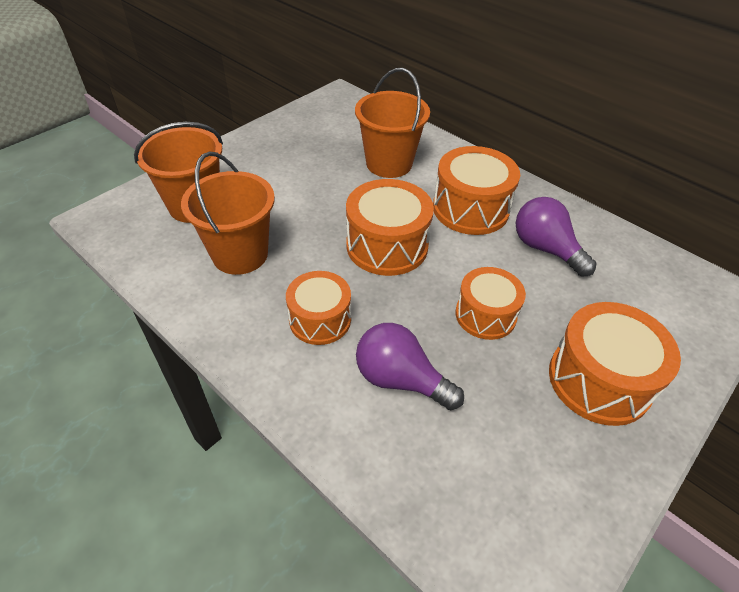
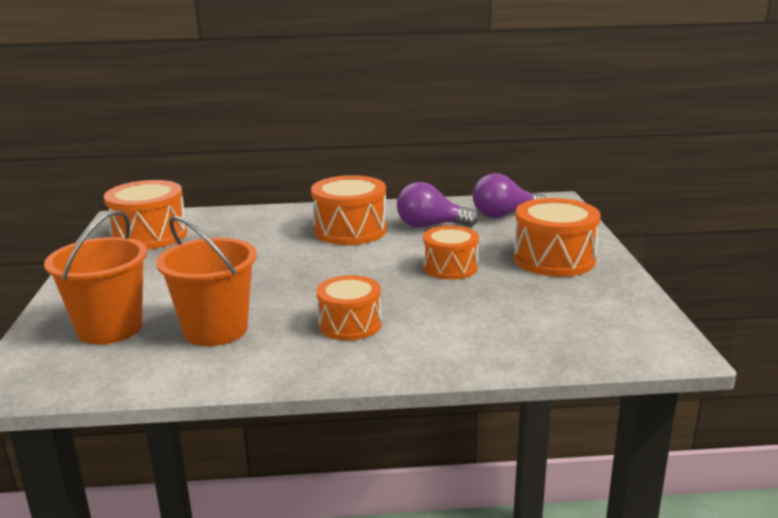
camera: 45 degrees left, 25 degrees down
orange drum [346,179,434,276] -> orange drum moved to [104,180,187,250]
orange bucket [355,68,430,178] -> none
purple light bulb [356,323,464,410] -> purple light bulb moved to [473,173,546,218]

